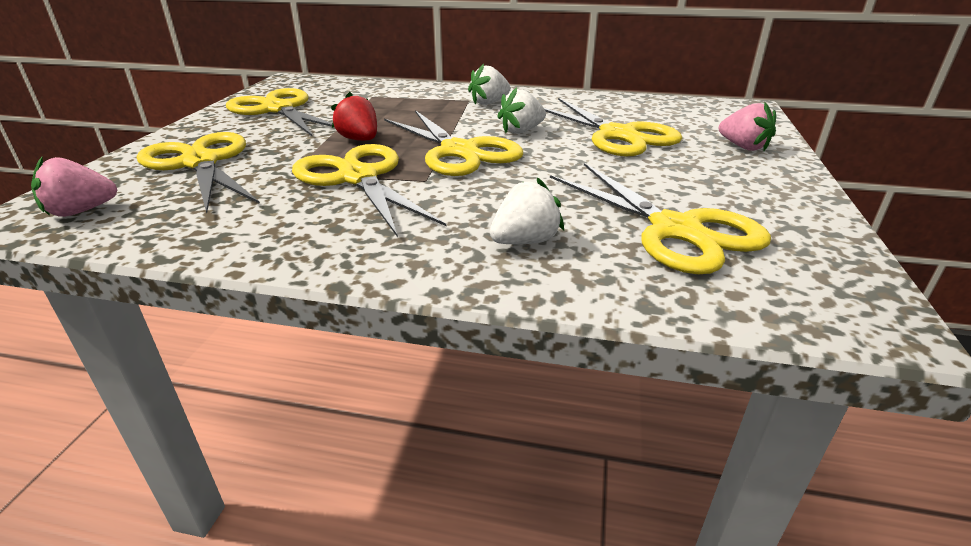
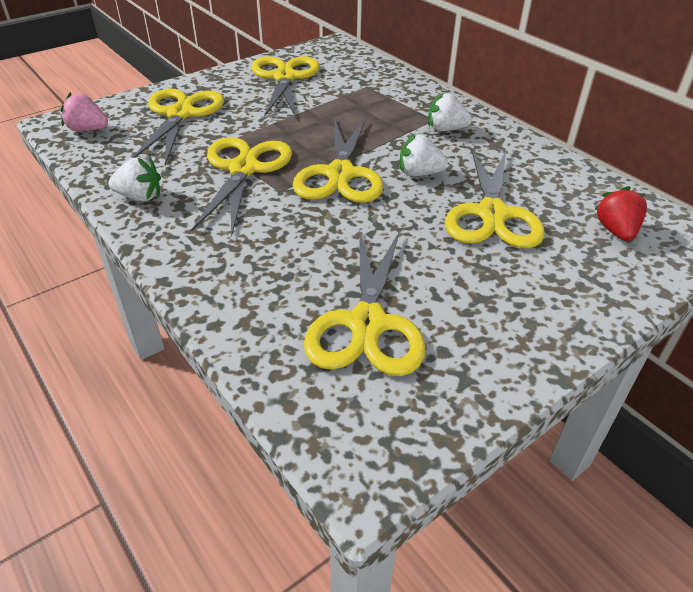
camera: 40 degrees right, 10 degrees up
red strawberry [331,92,377,141] -> red strawberry moved to [594,186,647,241]
white strawberry [490,177,564,244] -> white strawberry moved to [108,157,161,202]
pink strawberry [719,102,776,151] -> none

